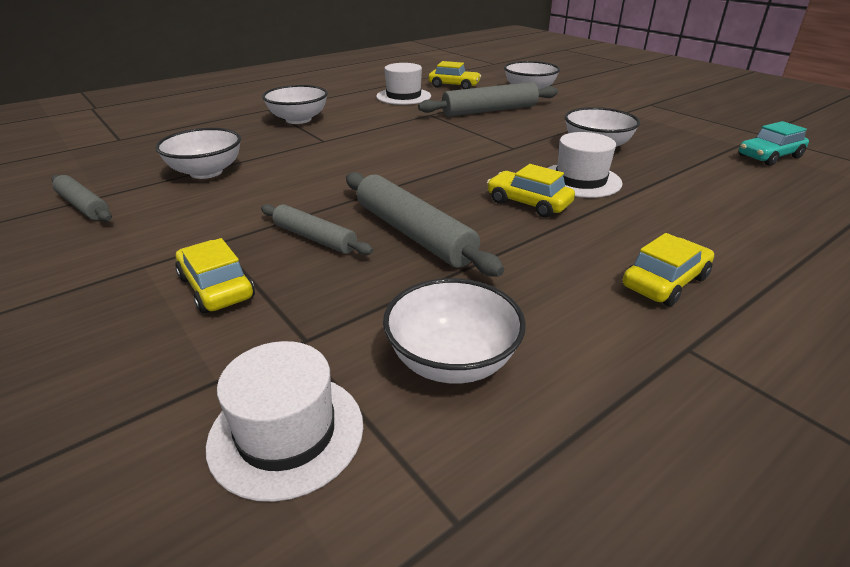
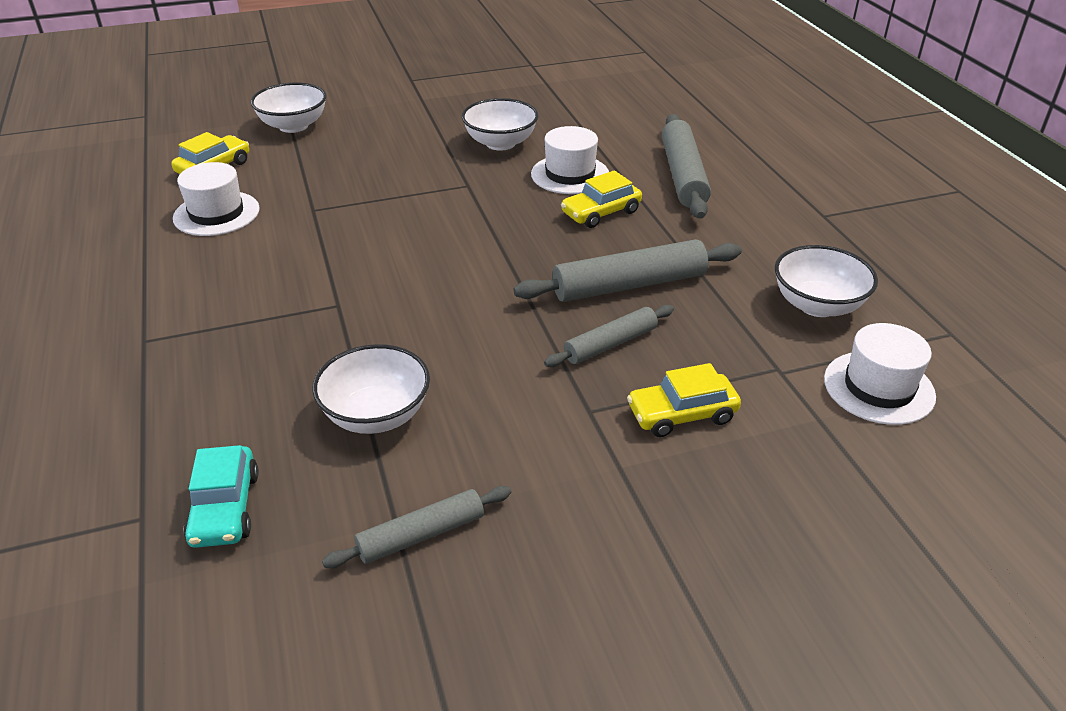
camera: 70 degrees left, 5 degrees up
white bowl [262,85,328,124] -> none
grey rolling pin [418,82,558,117] -> grey rolling pin moved to [662,114,711,219]
yellow car [622,233,714,306] -> none
turquoise car [739,121,809,166] -> turquoise car moved to [183,445,259,548]

